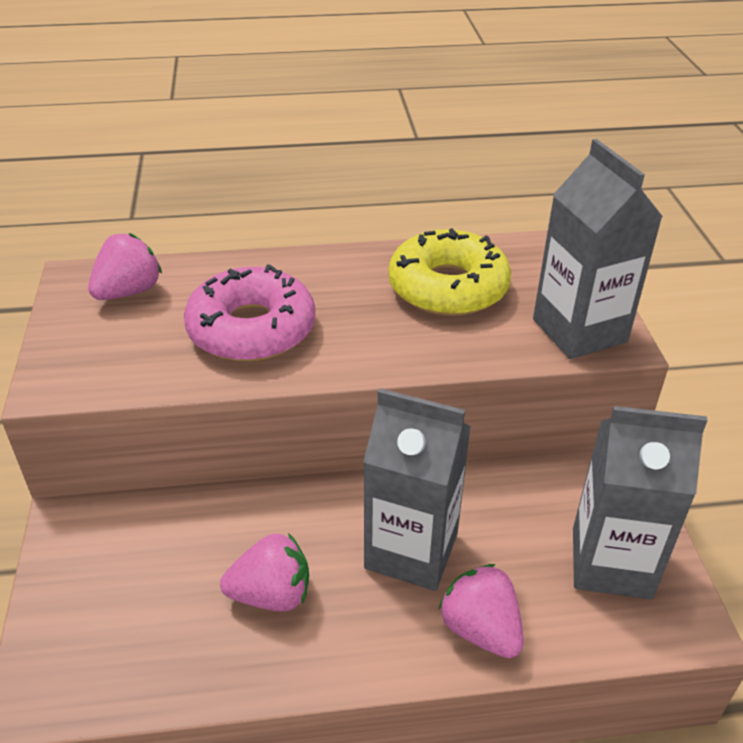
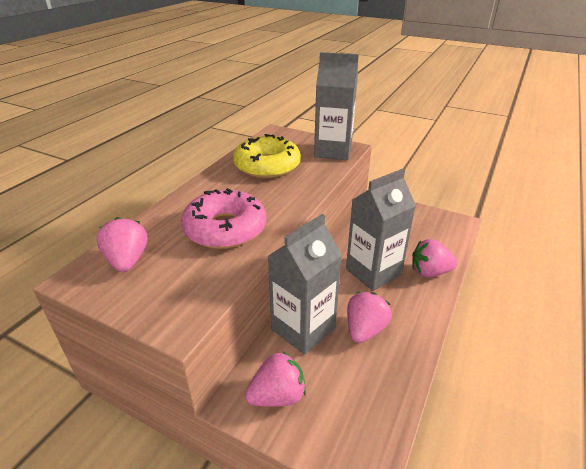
camera: 55 degrees left, 5 degrees down
grey carton [573,406,707,599] -> grey carton moved to [268,214,342,355]
none -> pink strawberry [245,351,306,407]

